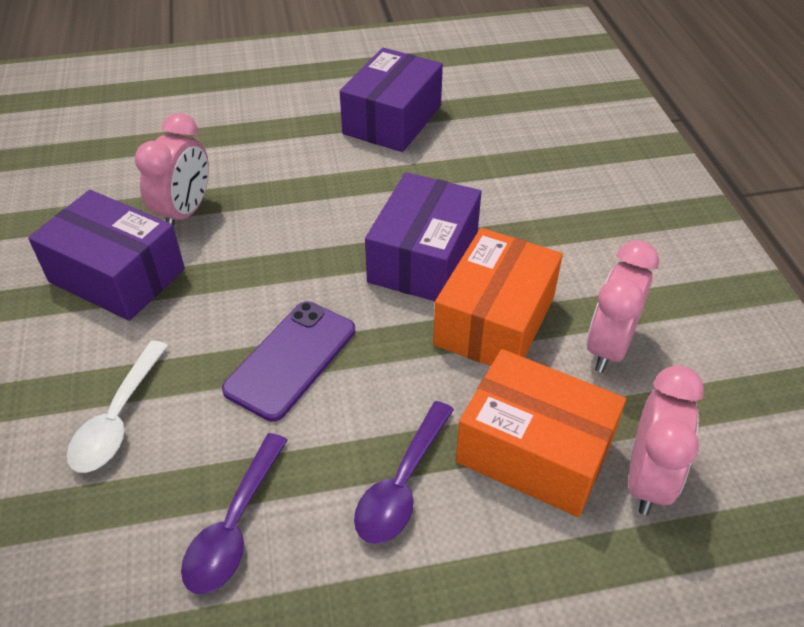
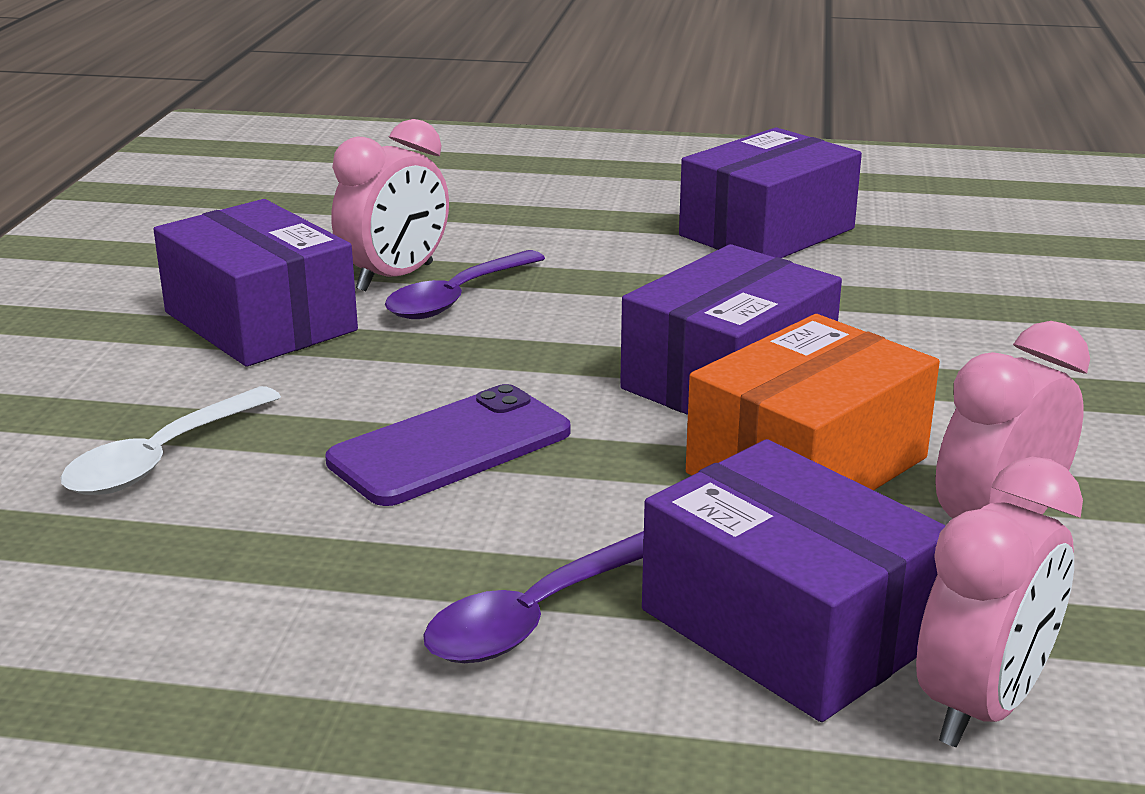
camera: 20 degrees right, 20 degrees down
purple spoon [181,433,288,594] -> purple spoon moved to [385,250,545,319]
orange box [456,349,626,517] -> purple box [642,439,946,722]

